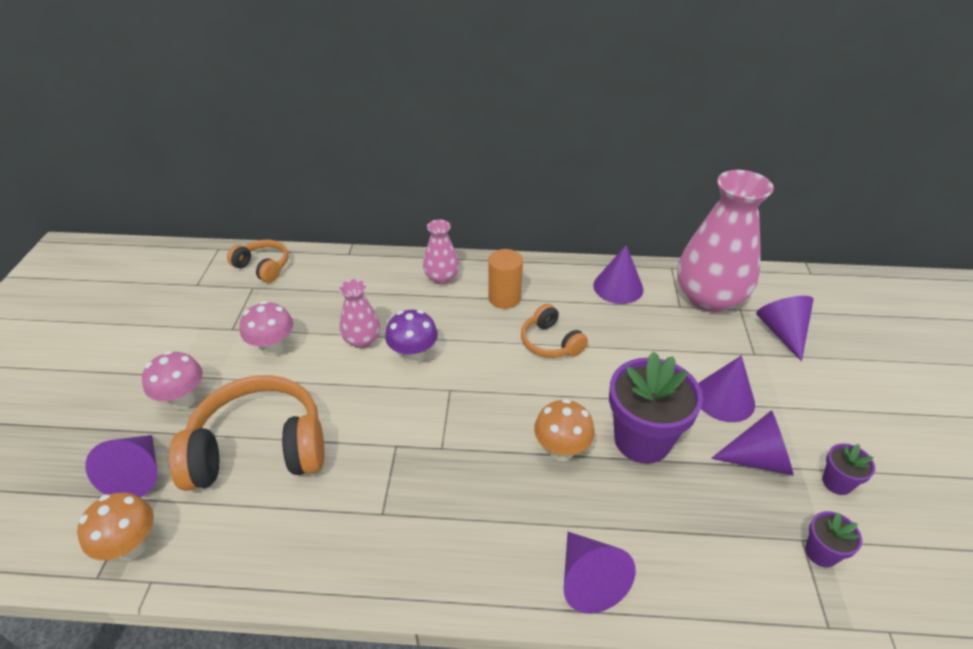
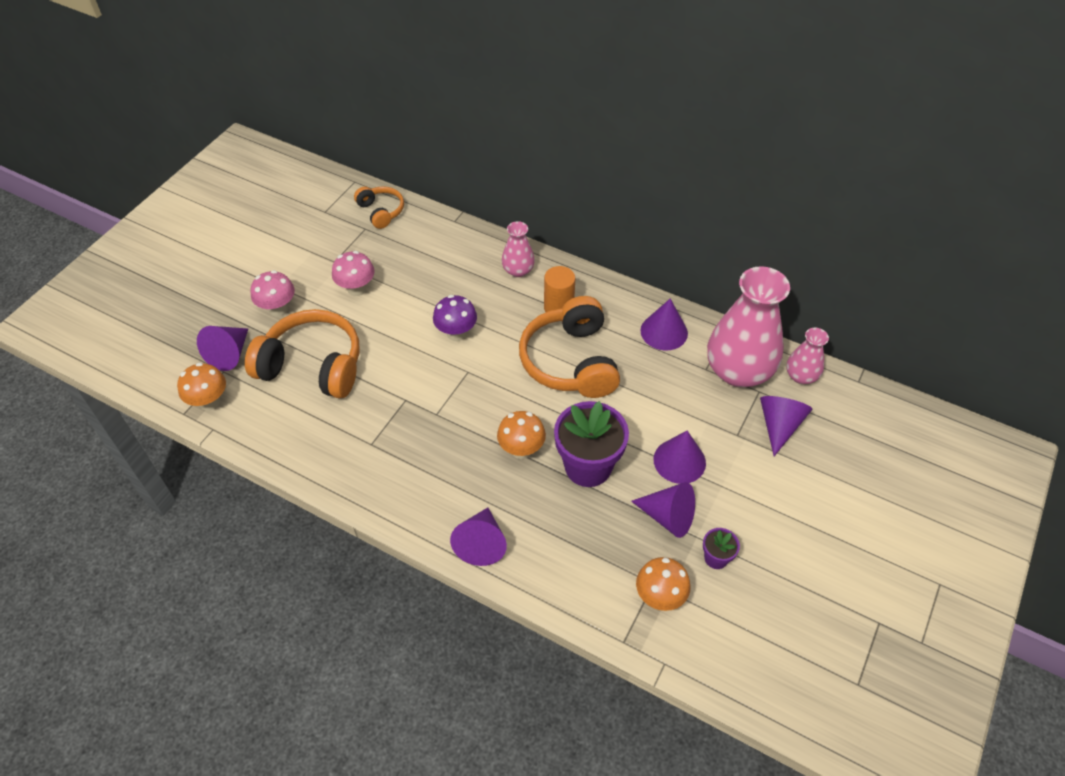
camera: 25 degrees right, 10 degrees up
pink vase [339,279,380,348] -> pink vase moved to [786,328,829,384]
orange headphones [521,304,588,358] -> orange headphones [519,296,620,398], size x1.89
purple flower pot [805,511,862,568] -> orange mushroom [636,557,690,611]

